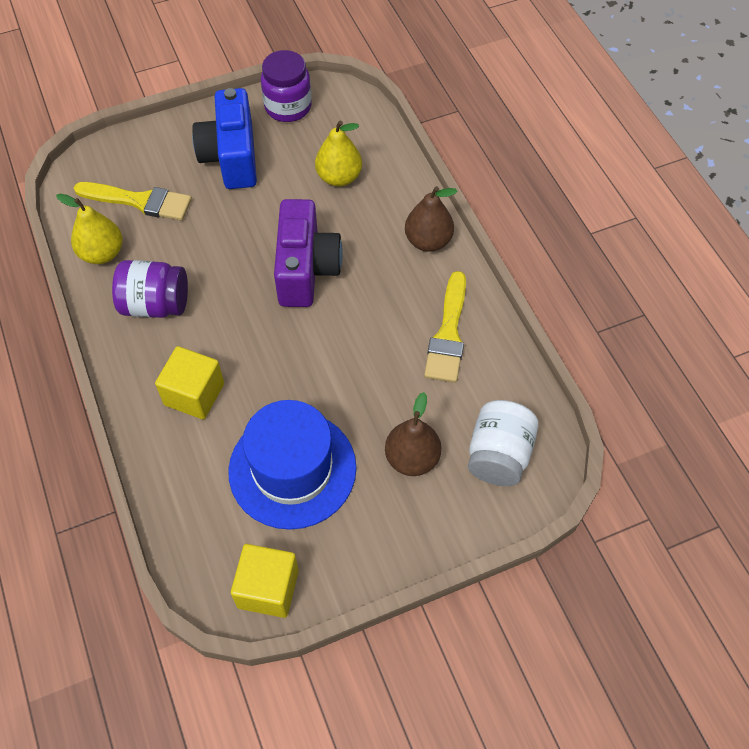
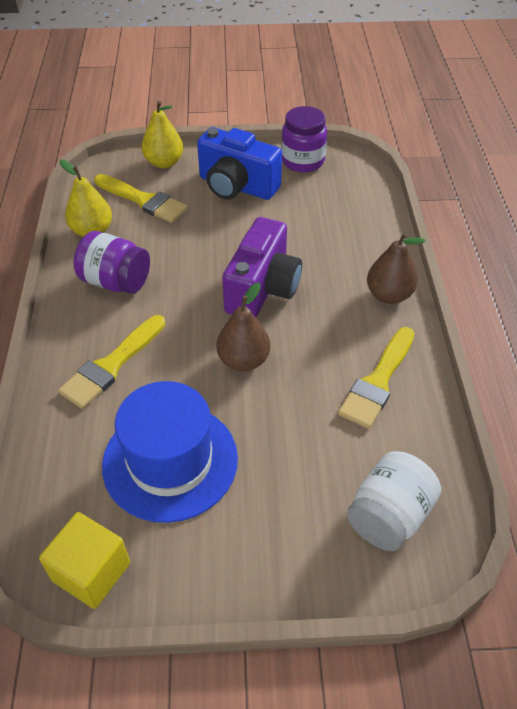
camera: 20 degrees right, 10 degrees down
yellow cube [155,346,224,420] -> yellow brush [58,315,165,409]
blue camera [192,88,257,189] -> blue camera turned 75 degrees counterclockwise [197,127,282,200]
yellow pear [315,121,362,187] -> yellow pear moved to [141,101,183,168]
brown pear [385,392,441,476] -> brown pear moved to [216,283,270,371]

